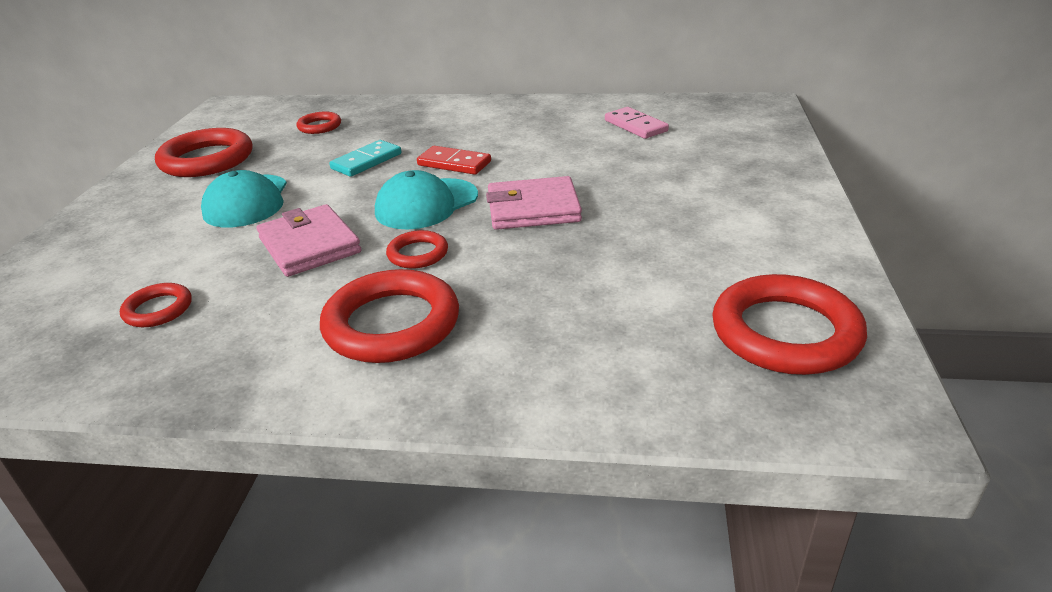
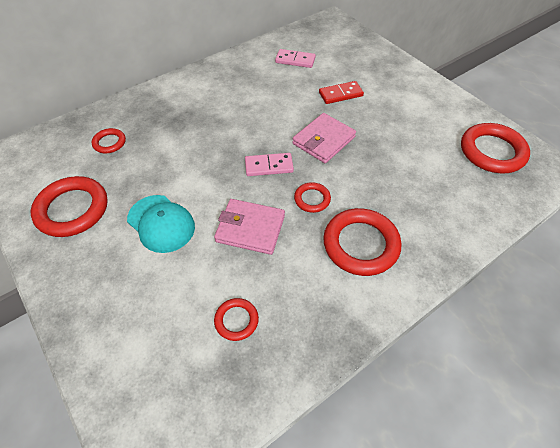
camera: 45 degrees left, 20 degrees up
turquoise domino [329,140,401,177] -> none
turquoise cap [375,170,478,230] -> pink domino [245,153,294,176]
red domino [417,146,491,175] -> red domino moved to [319,81,364,104]

